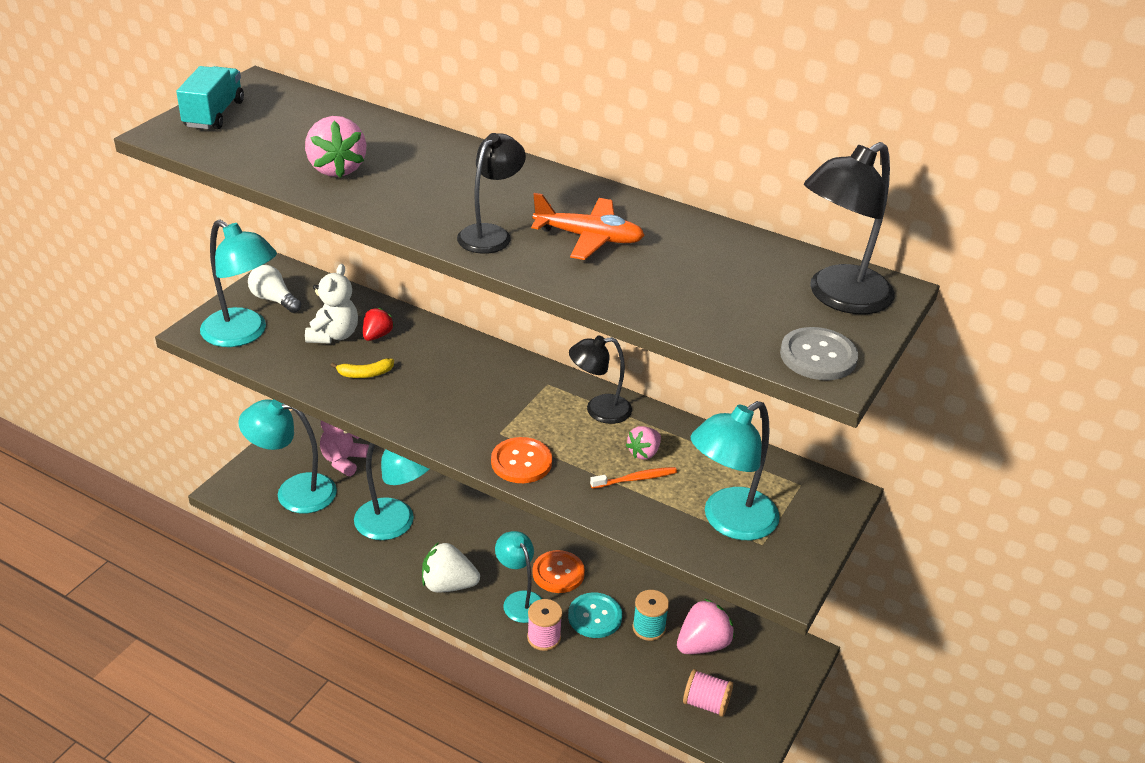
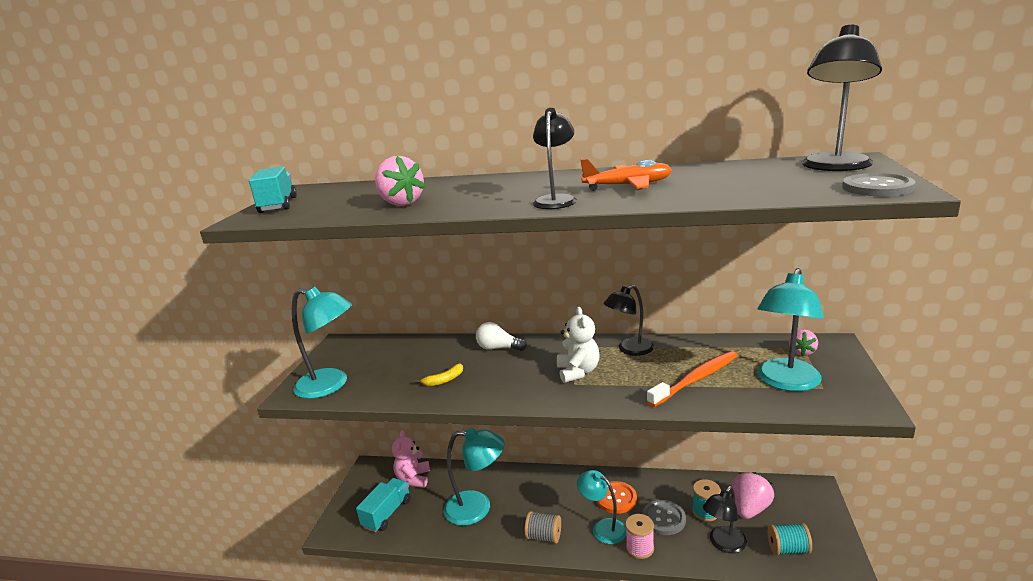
camera: 15 degrees left, 15 degrees down
turquoise lamp [238,399,337,513] -> turquoise truck [356,478,411,532]
white light bulb [248,265,301,313] -> white light bulb moved to [476,322,527,351]
white teddy bear [305,264,358,343] -> white teddy bear moved to [557,307,600,383]
red strawberry [363,308,394,341] -> none
white strawberry [422,542,480,593] -> grey spool [525,511,561,544]
orange button [491,437,552,483] -> none
turquoise button [568,592,622,638] -> grey button [642,500,686,535]
orange toothbrush [590,467,677,489] -> orange toothbrush [647,351,738,407], size x1.76
pink strawberry [626,426,661,460] -> pink strawberry moved to [789,329,818,356]
pink spool [683,669,733,717] -> turquoise spool [768,523,812,555]
none -> black lamp [703,486,747,553]

